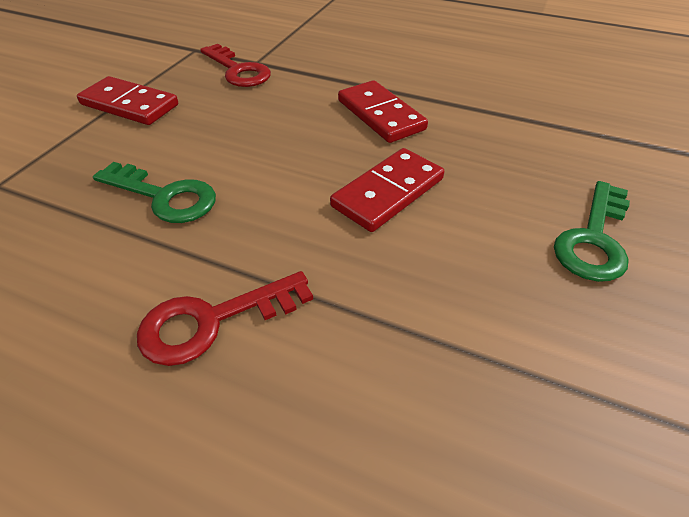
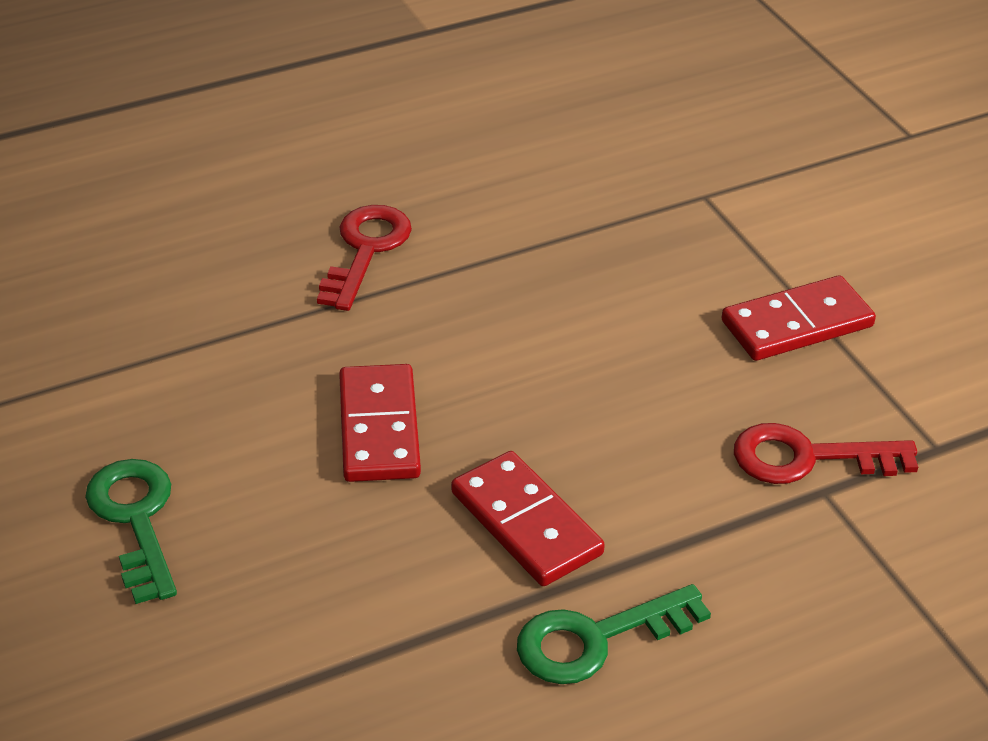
camera: 130 degrees right, 5 degrees down
green key [93,162,216,223] -> green key moved to [517,584,711,684]
red domino [338,80,428,143] -> red domino turned 45 degrees clockwise [451,451,605,586]

